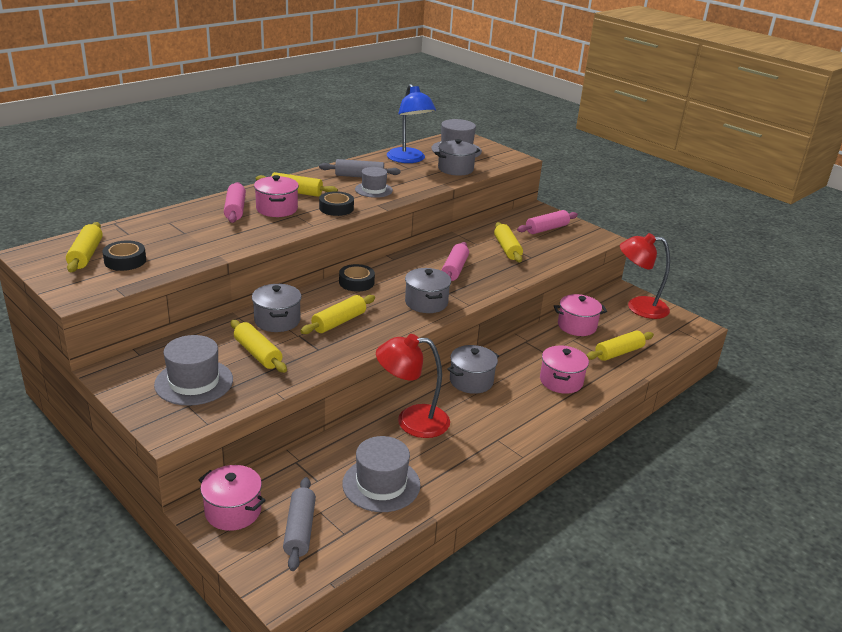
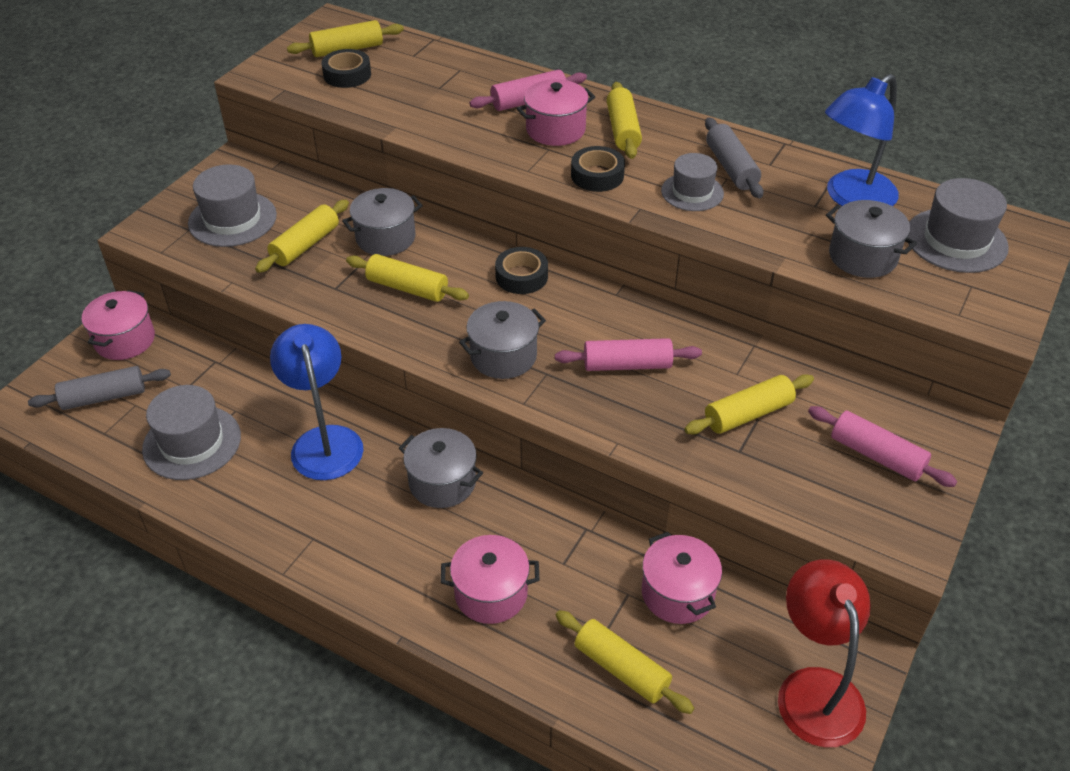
camera: 75 degrees right, 15 degrees up
red lamp [376,334,450,438] -> blue lamp [270,324,363,480]

